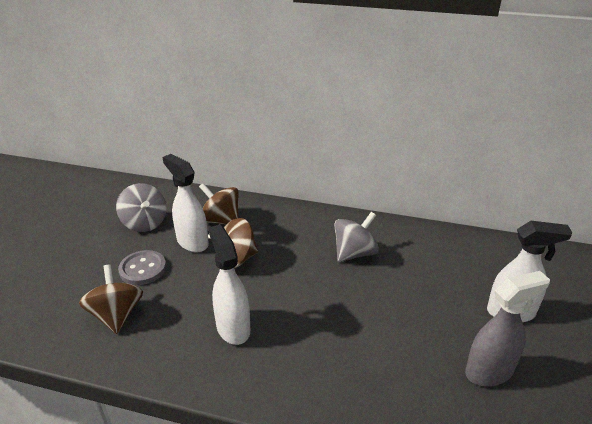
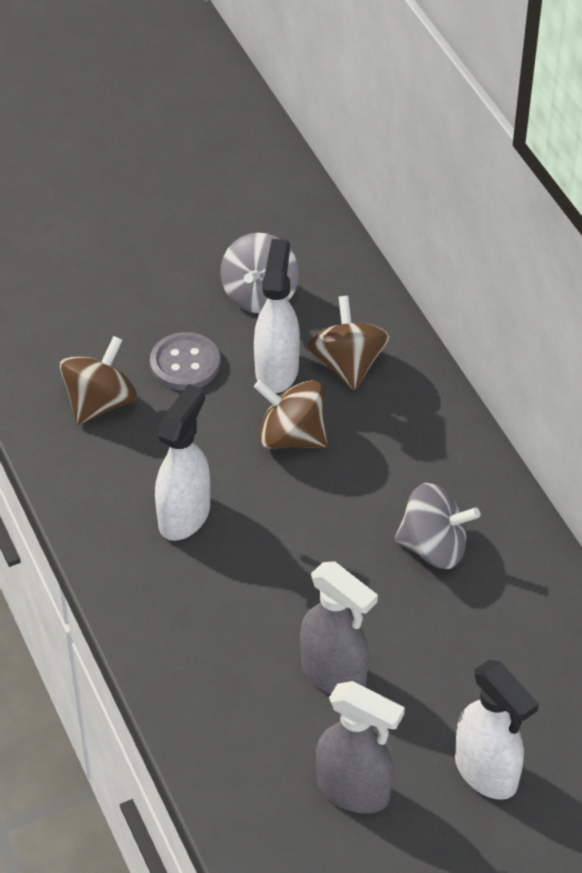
camera: 50 degrees right, 15 degrees up
none -> grey spray bottle [300,561,378,694]

